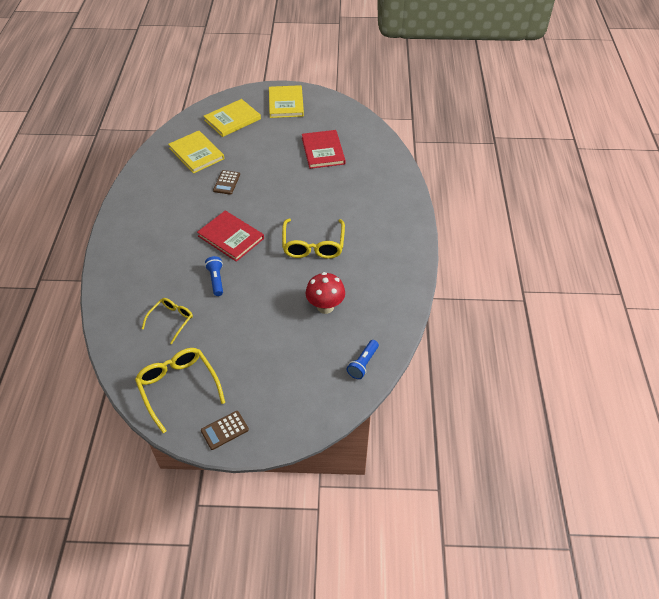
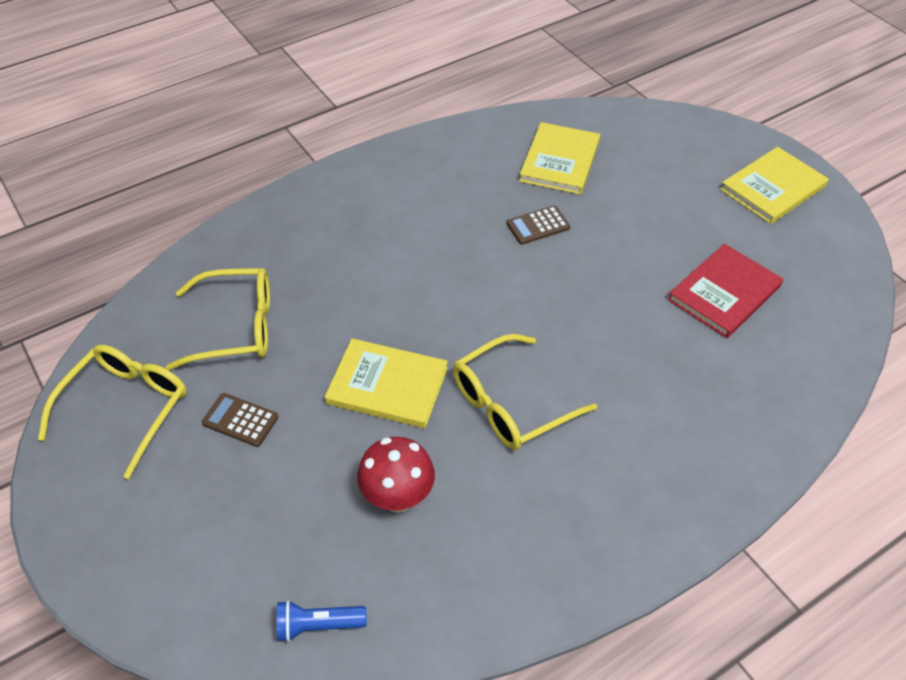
camera: 55 degrees right, 0 degrees up
yellow glasses [142,298,193,344] -> yellow glasses [166,268,270,370], size x1.62
red book [197,211,264,262] -> none
brown calculator [201,411,249,450] -> brown calculator moved to [202,393,279,447]
yellow book [203,99,261,137] -> yellow book moved to [325,338,448,428]
blue flashlight [205,256,223,296] -> none

